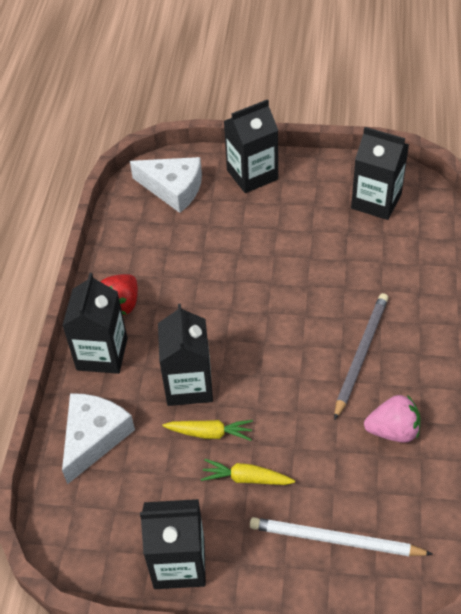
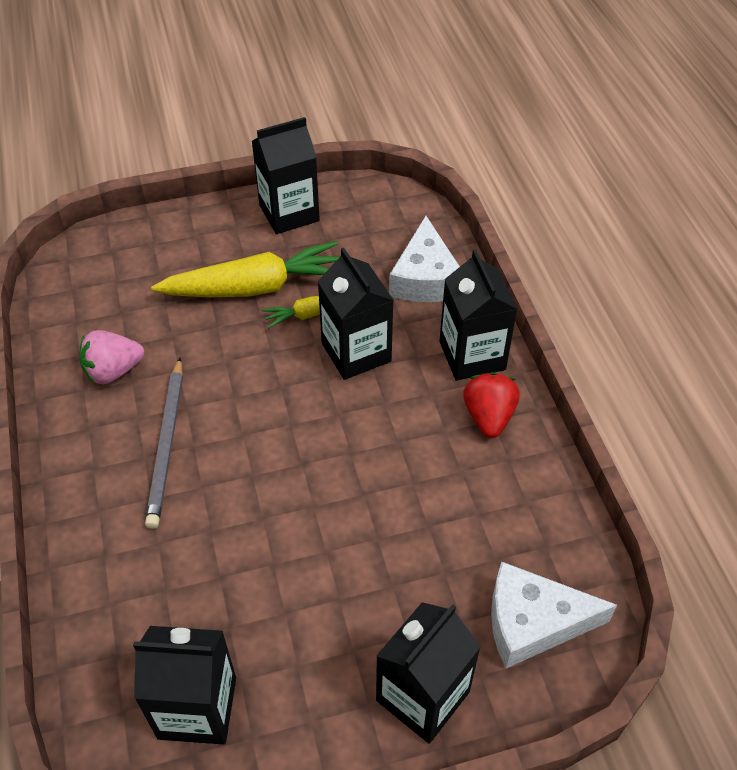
camera: 155 degrees right, 0 degrees up
yellow carrot [201,459,295,485] -> yellow carrot [151,241,339,297], size x1.98
white pencil [250,517,433,556] -> none

